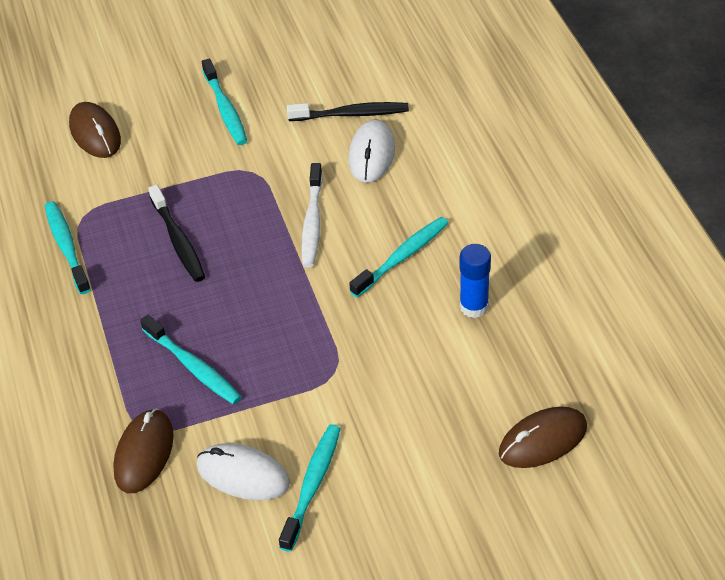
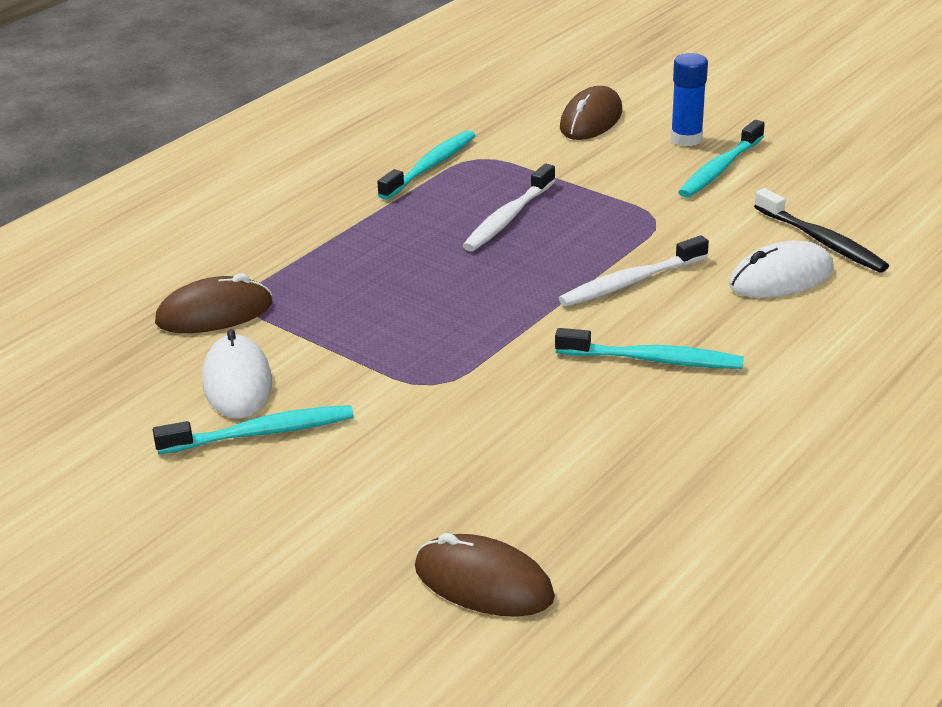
camera: 55 degrees right, 15 degrees down
turquoise toothbrush [140,315,242,405] -> none
black toothbrush [148,185,205,282] -> white toothbrush [462,163,556,251]
blue glue stick [459,244,491,318] -> blue glue stick moved to [671,53,708,146]

